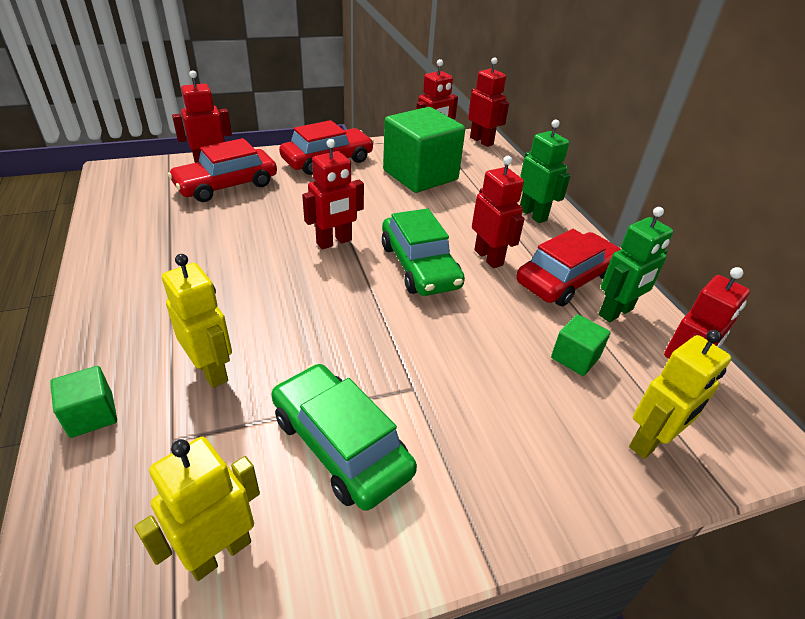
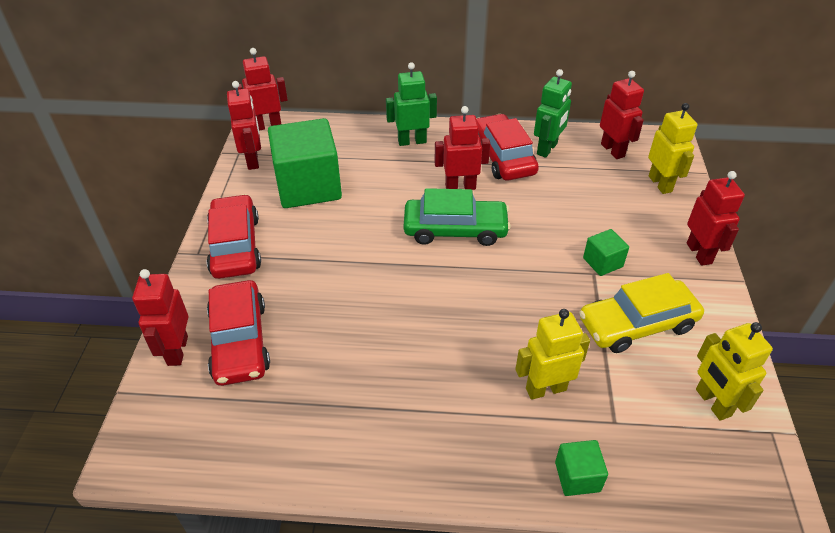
camera: 65 degrees left, 5 degrees up
green car [271,364,417,511] -> yellow car [579,273,704,353]
red robot [302,139,364,249] -> red robot moved to [687,171,745,266]
green cube [551,314,611,376] -> green cube moved to [583,229,629,276]
green robot [599,207,673,322] -> green robot turned 45 degrees clockwise [534,69,572,158]

